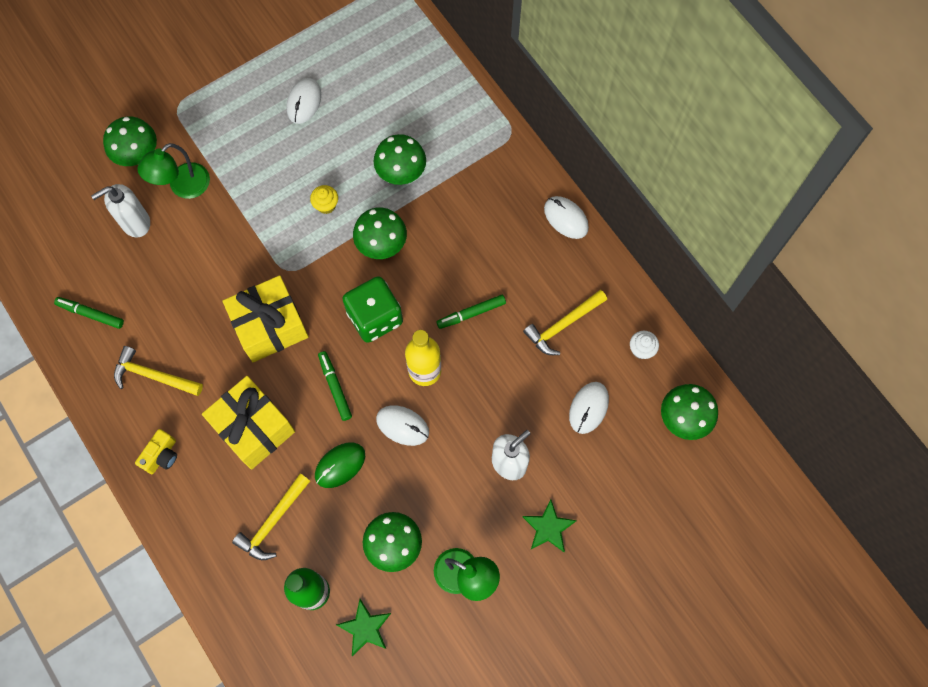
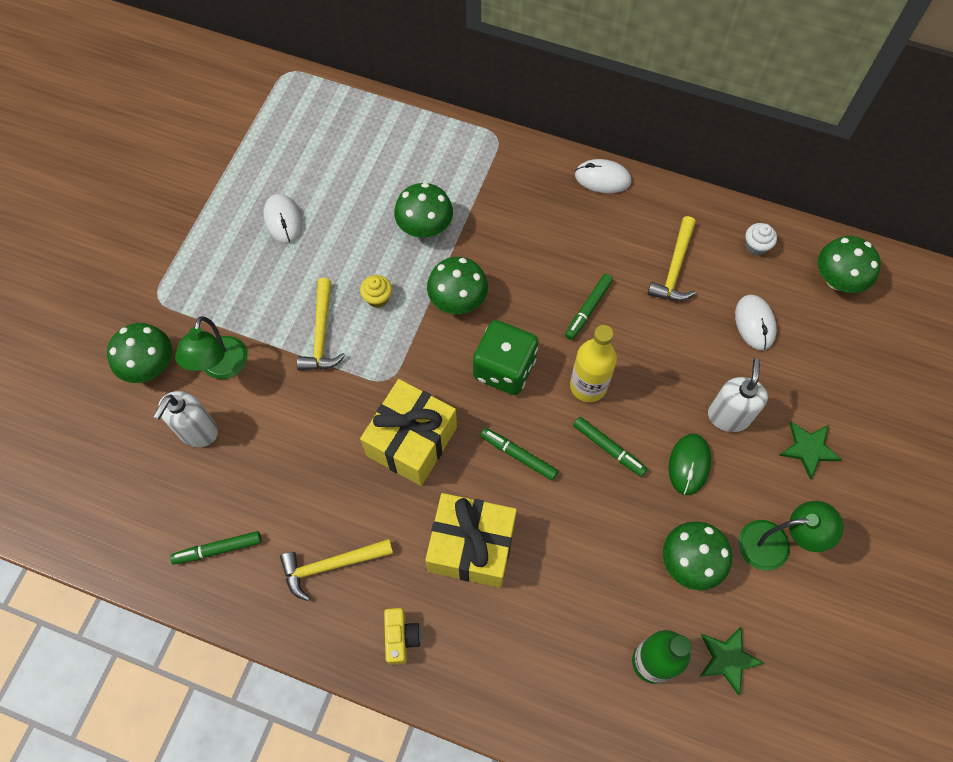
camera: 35 degrees left, 5 degrees down
yellow hammer [232,473,310,560] -> yellow hammer moved to [297,278,346,370]
green mouse [315,443,365,488] -> green mouse moved to [669,434,711,495]
white mouse [376,405,429,446] -> green marker [573,417,647,477]

